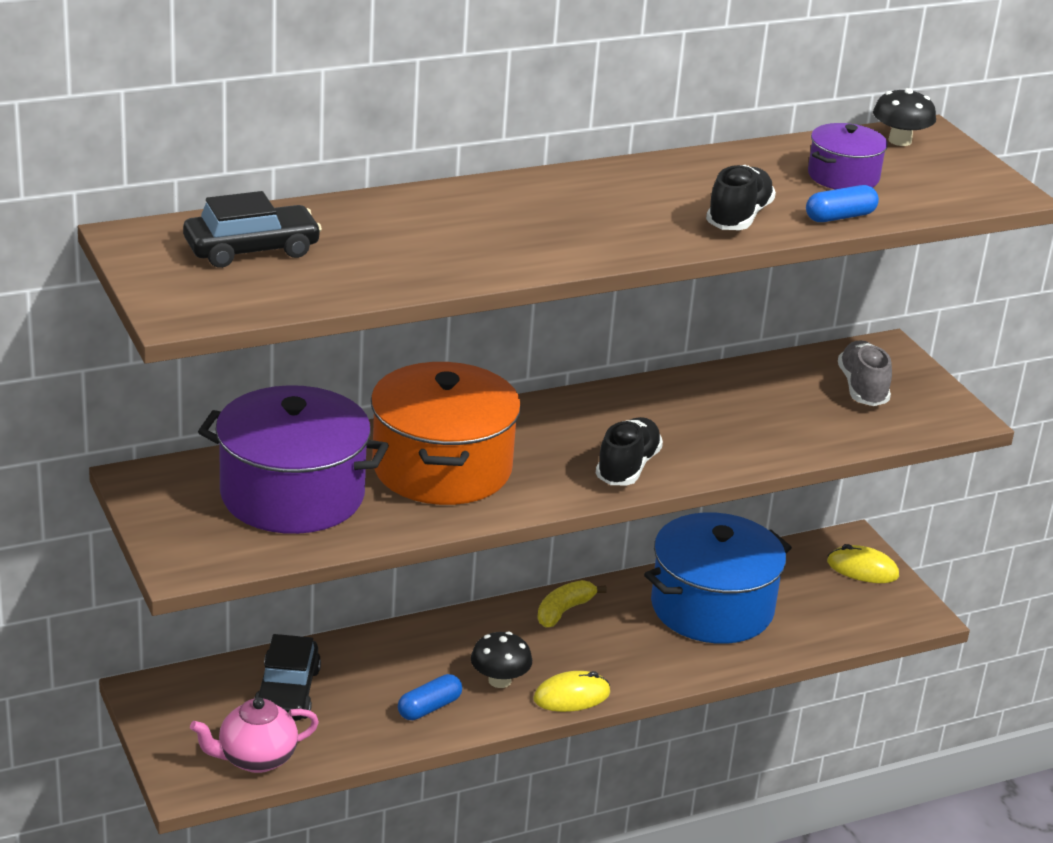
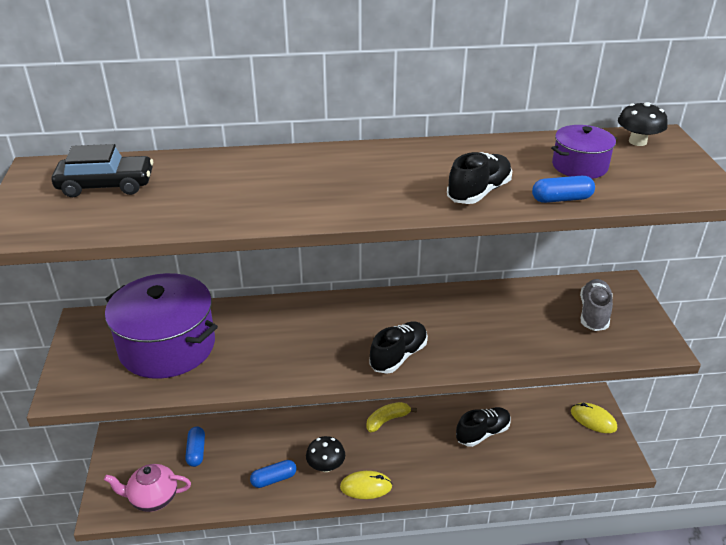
camera: 20 degrees right, 5 degrees up
black car [254,634,321,721] -> blue capsule [185,427,205,467]
orange pot [371,362,521,505] -> none
blue pot [644,512,792,644] -> black shoe [456,407,511,447]

